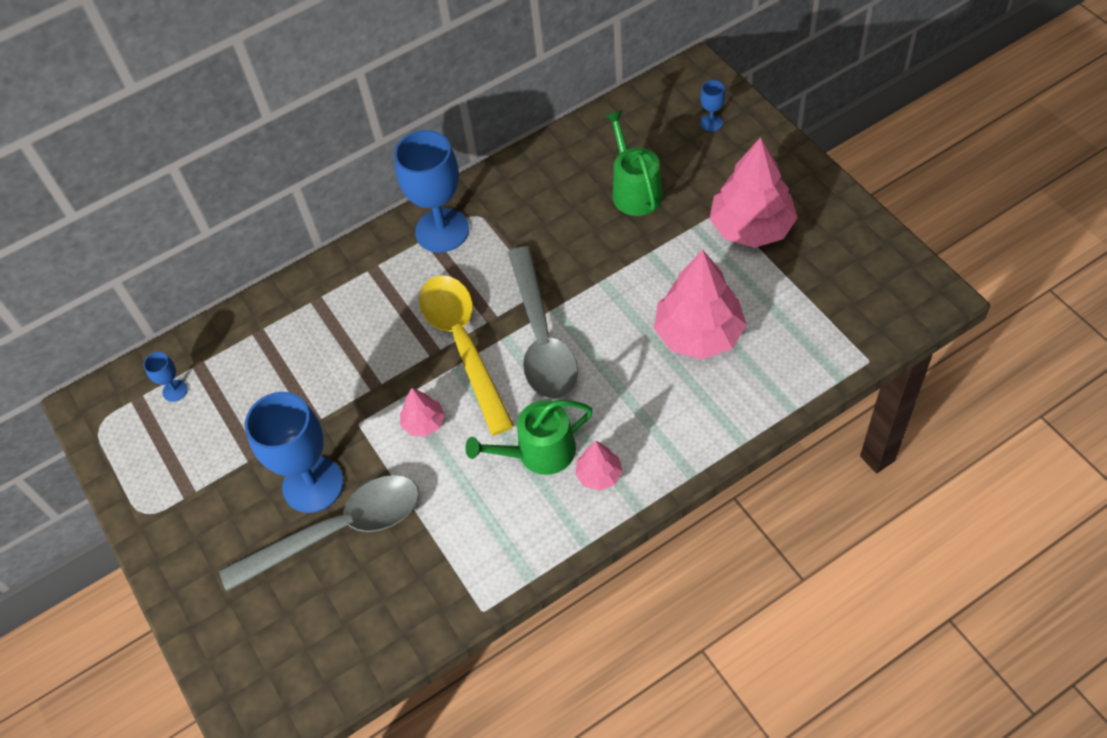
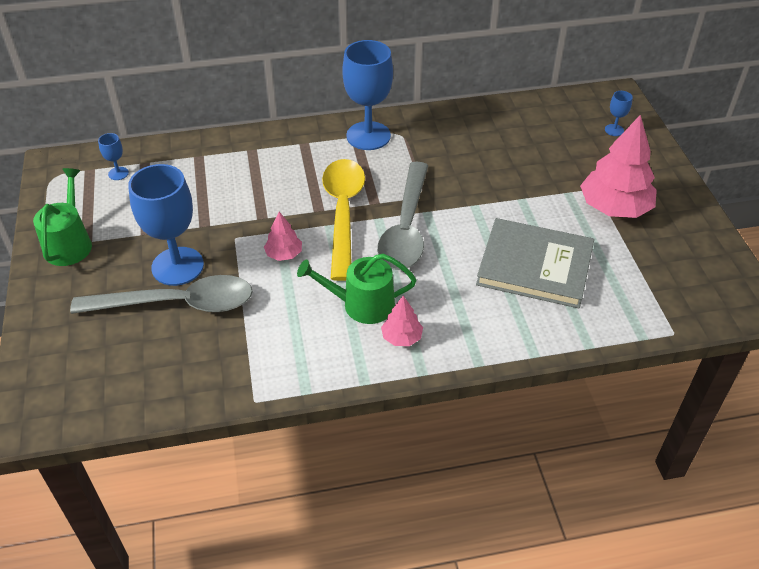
camera: 15 degrees right, 10 degrees down
green watering can [604,110,663,216] -> green watering can moved to [33,168,92,266]
pink tree [654,250,747,359] -> grey book [476,218,594,308]

